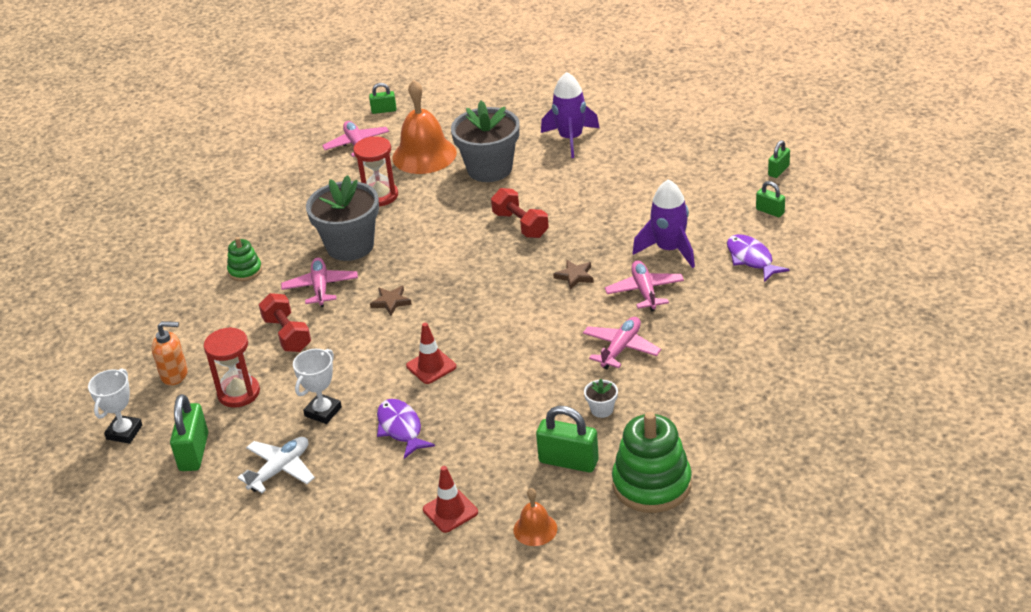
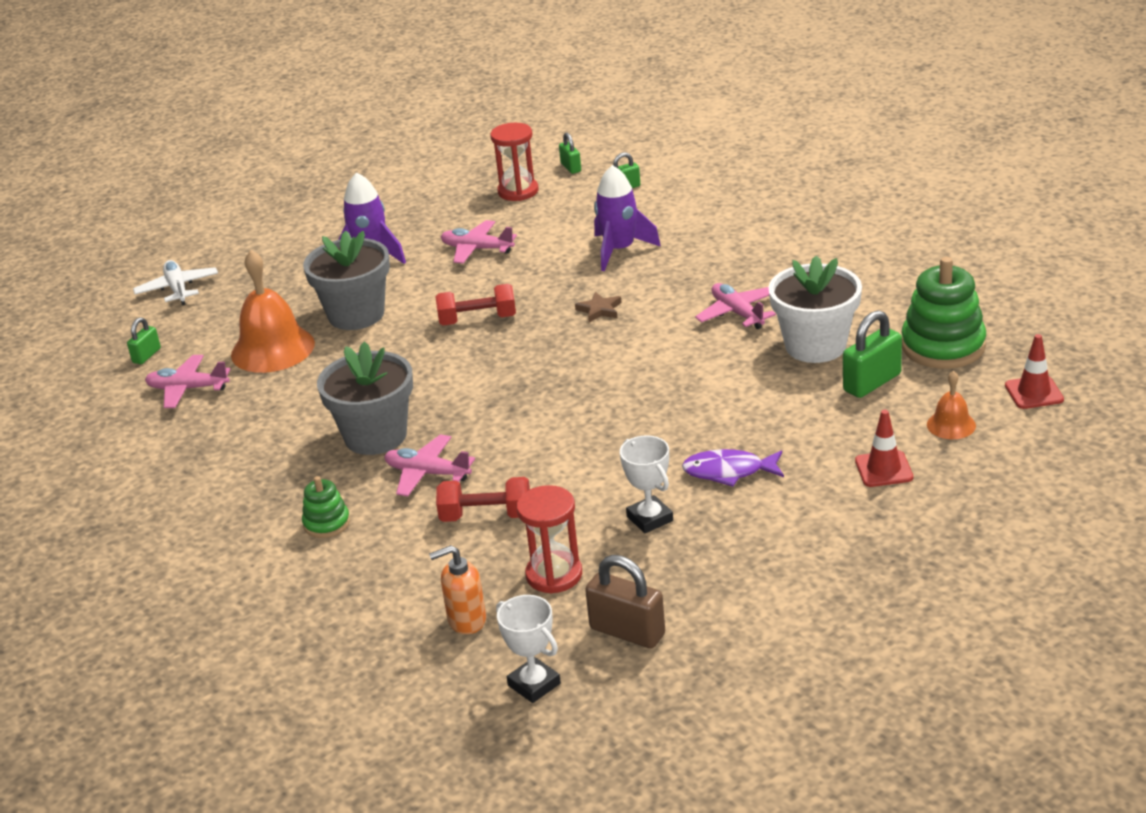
camera: 60 degrees left, 5 degrees down
orange soap dispenser [151,321,188,386] -> orange soap dispenser turned 135 degrees counterclockwise [429,545,486,634]
green padlock [170,394,208,471] -> brown padlock [585,555,665,648]
white plane [237,437,315,493] -> white plane moved to [133,260,218,305]
red hourglass [353,136,398,206] -> red hourglass moved to [490,123,539,201]
brown star [370,285,412,315] -> none
red traffic cone [406,323,456,384] -> red traffic cone moved to [1005,334,1064,409]
white flower pot [584,378,618,418] -> white flower pot [768,255,862,363], size x2.45
pink plane [605,260,684,312] -> pink plane moved to [441,220,517,264]
purple fish [727,234,790,282] -> none

